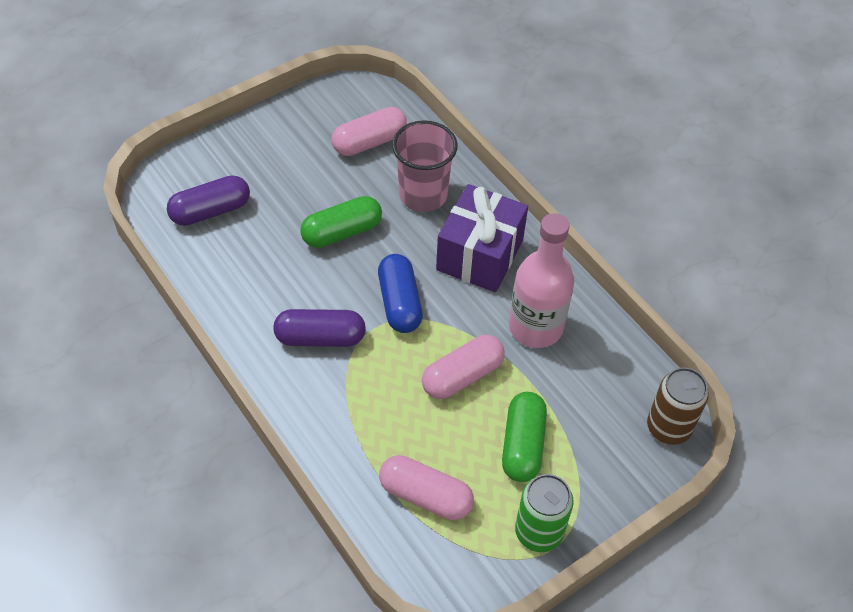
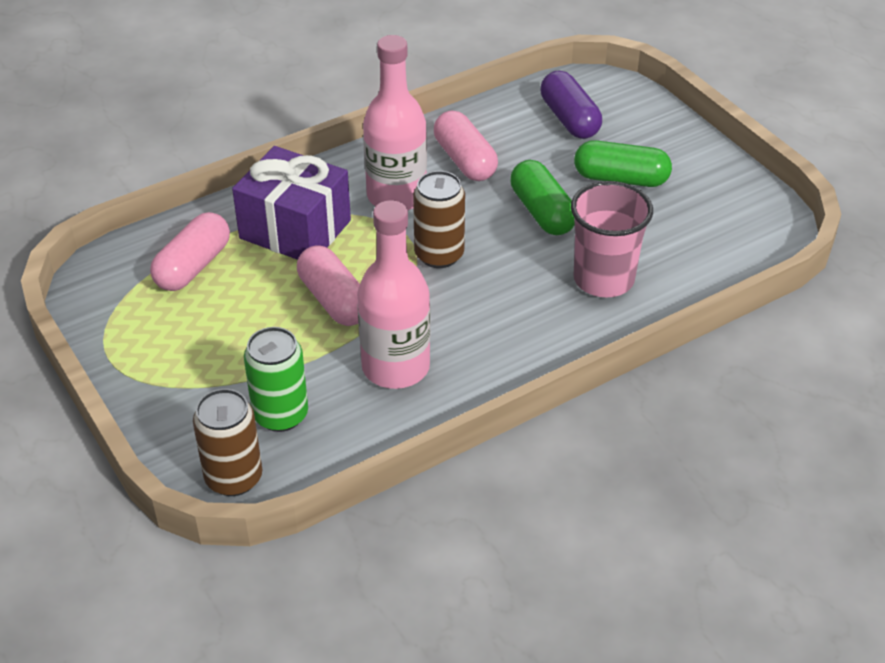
camera: 95 degrees right, 10 degrees down
purple capsule [273,309,366,347] -> pink bottle [363,35,427,210]
pink capsule [332,107,407,156] -> pink capsule moved to [434,111,498,181]
blue capsule [378,254,423,333] -> brown can [413,171,465,268]
purple gift [436,184,528,292] -> purple gift moved to [232,146,351,260]
green capsule [502,392,547,482] -> green capsule moved to [574,140,672,187]
green can [515,474,574,552] -> green can moved to [244,327,308,432]

